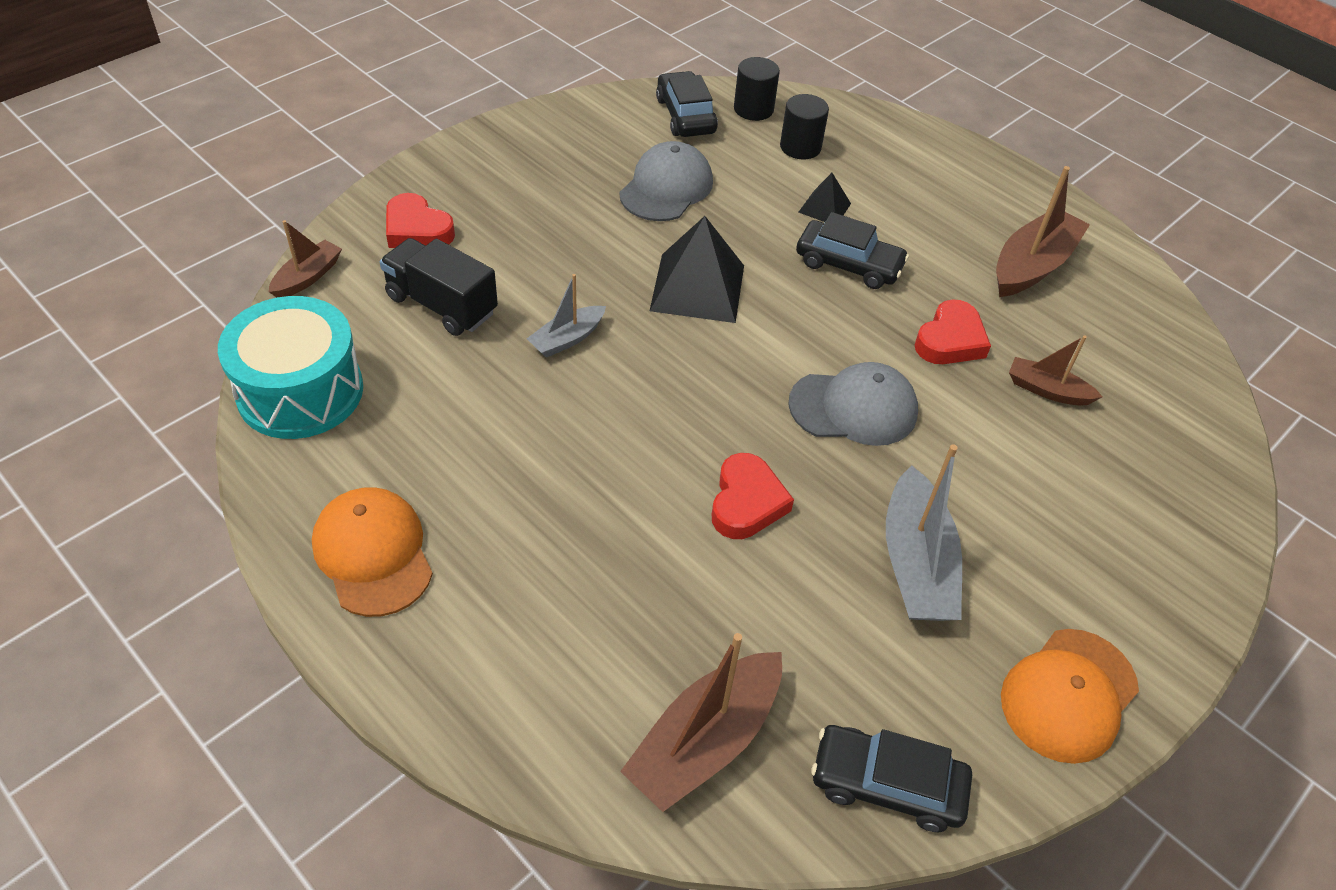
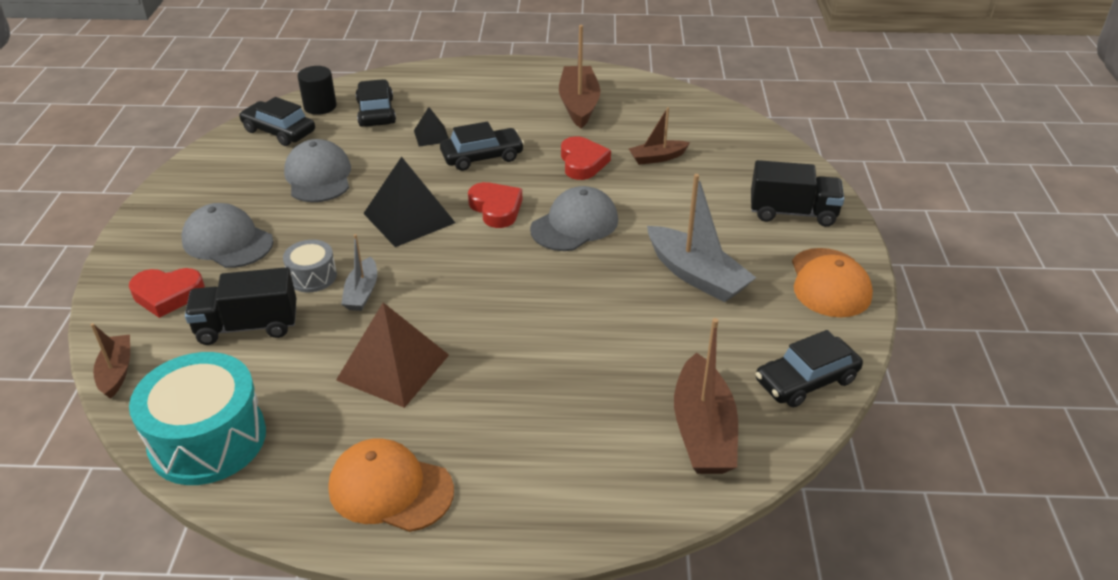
camera: 40 degrees left, 10 degrees down
red heart [712,453,794,539] -> red heart moved to [468,182,522,228]
black cylinder [780,94,829,159] -> black car [356,79,396,127]
none -> grey cap [181,203,274,268]
none -> grey drum [283,240,337,292]
none -> brown pyramid [336,303,449,408]
none -> black truck [751,160,844,227]

